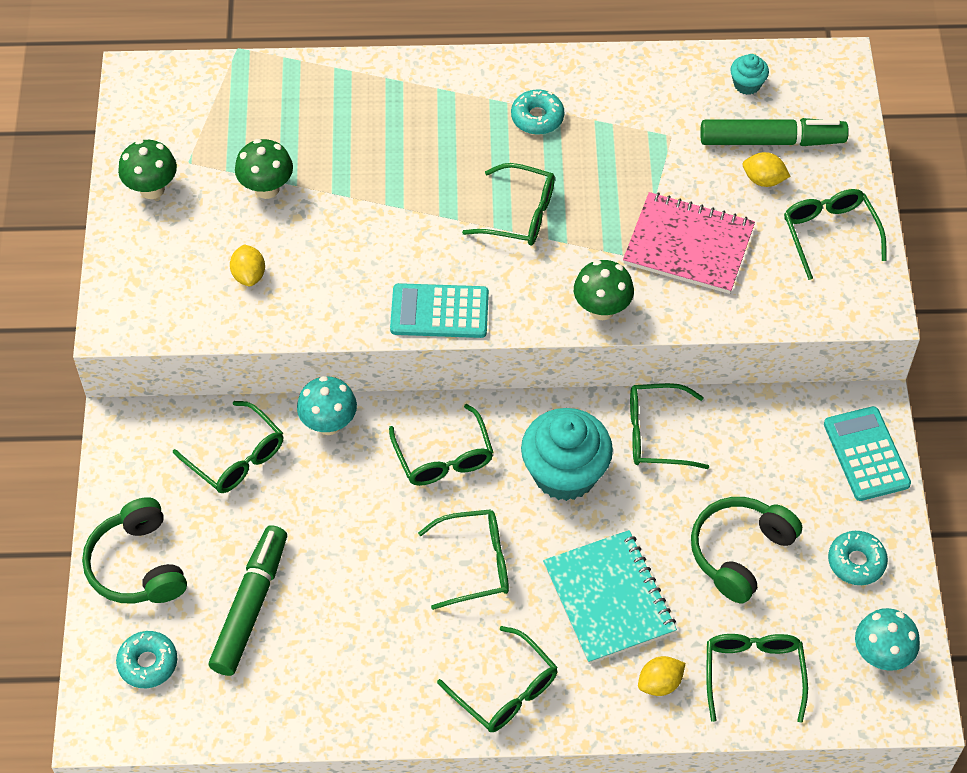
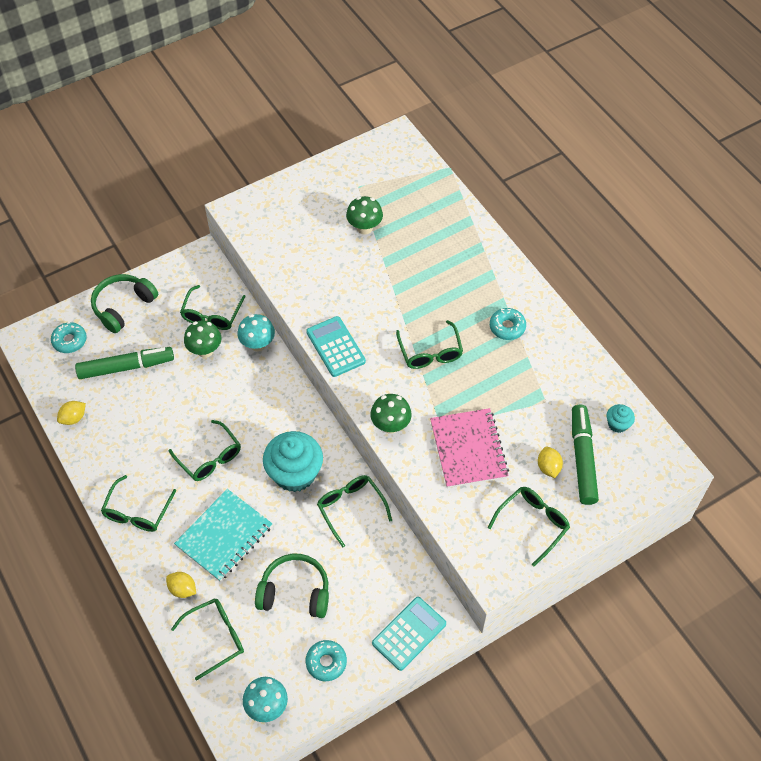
camera: 60 degrees right, 0 degrees up
green mushroom [118,139,177,199] -> green mushroom moved to [184,320,221,358]
yellow lemon [230,244,265,286] -> yellow lemon moved to [57,401,86,425]
green glasses [389,404,494,486] -> none
green marker [700,118,849,146] -> green marker turned 150 degrees counterclockwise [572,404,599,505]

